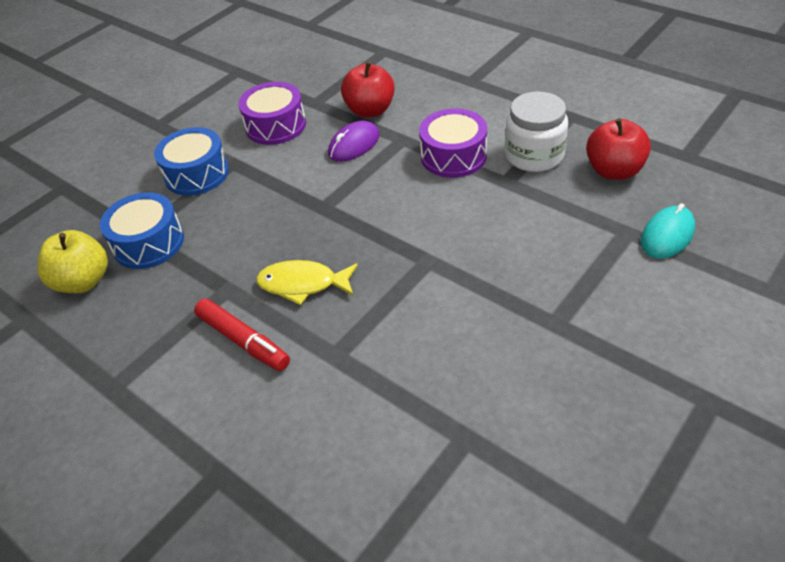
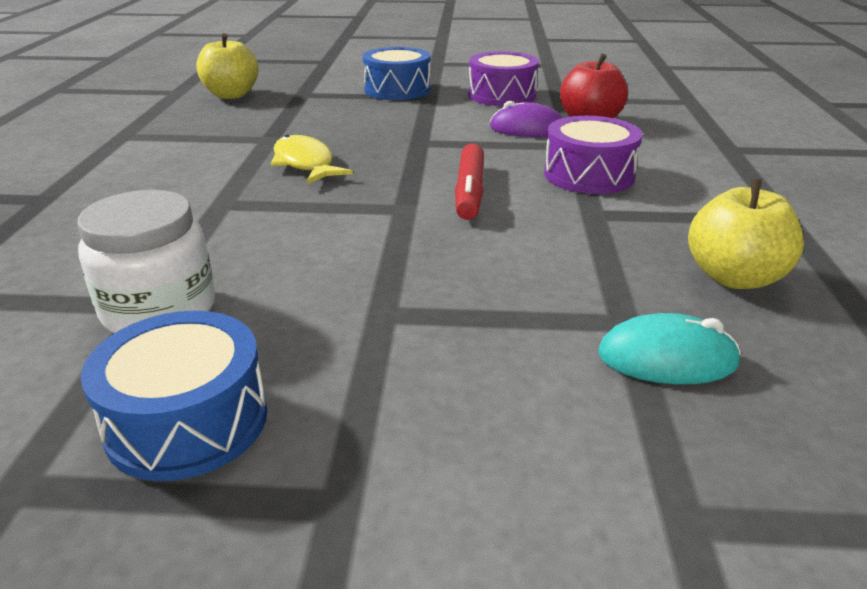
camera: 50 degrees right, 15 degrees down
blue drum [100,192,184,269] -> blue drum moved to [81,311,268,481]
red marker [194,298,290,371] -> red marker moved to [455,144,484,220]
white jar [505,92,568,172] -> white jar moved to [77,190,215,333]
red apple [586,118,651,180] -> yellow apple [688,179,804,289]

